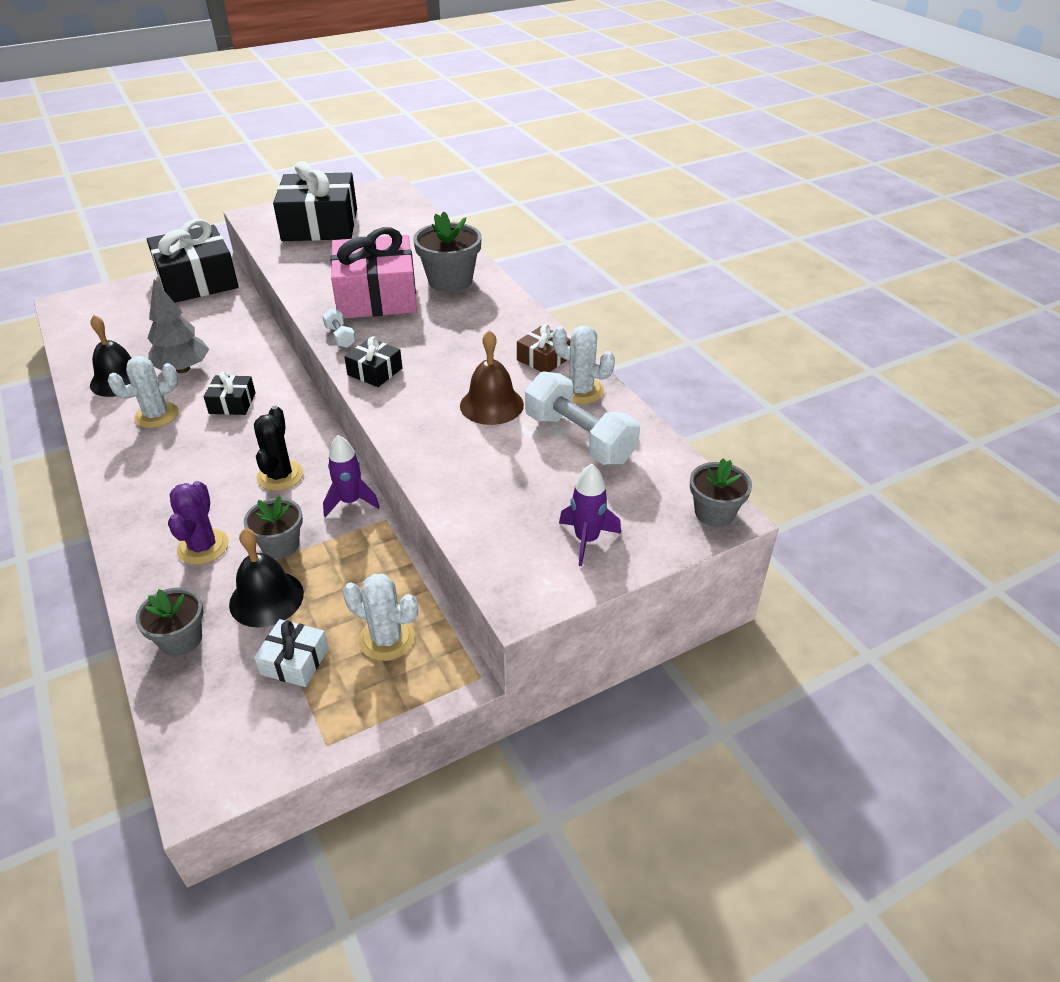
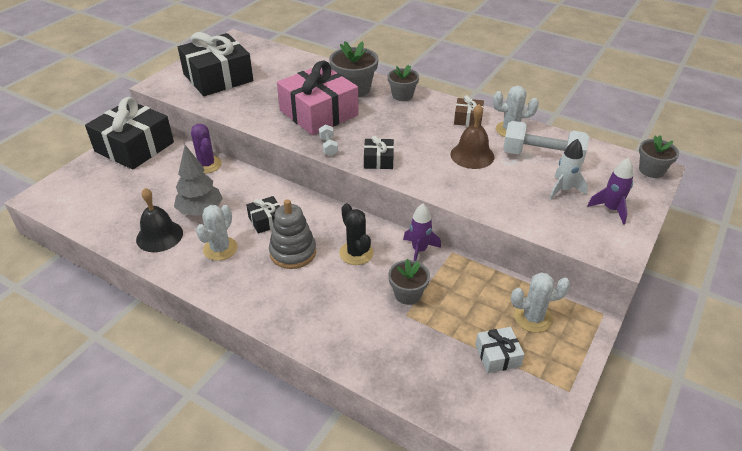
camera: 30 degrees left, 0 degrees up
grey flower pot [136,587,204,656] -> grey flower pot moved to [388,65,419,101]
purple cactus [168,481,229,565] -> purple cactus moved to [191,124,222,173]
black bell [229,528,304,628] -> none
white dumbbell [322,309,356,348] -> white dumbbell turned 45 degrees clockwise [319,124,338,156]
none -> grey stacking toy [269,199,316,269]
none -> white rocket [549,139,588,200]

